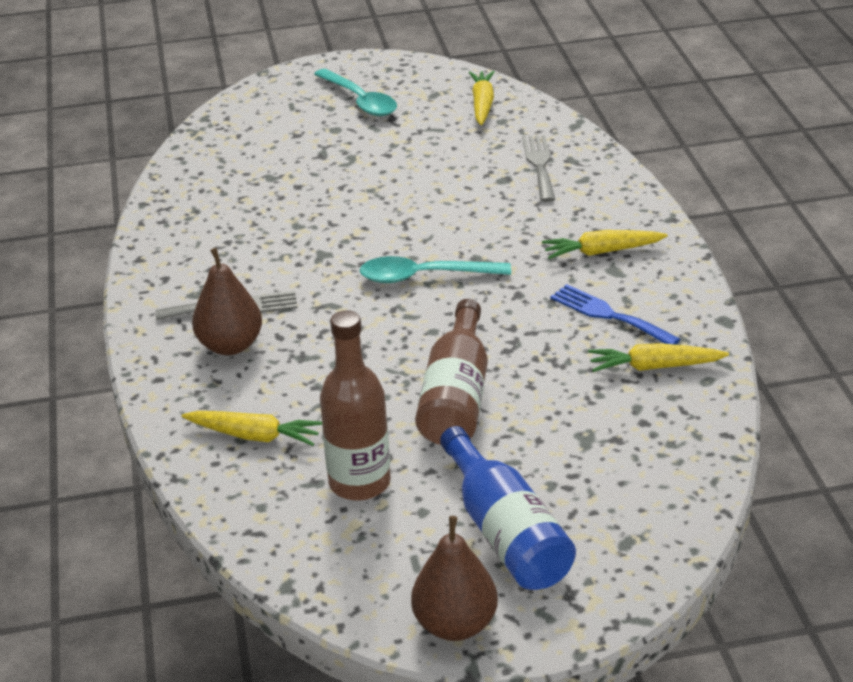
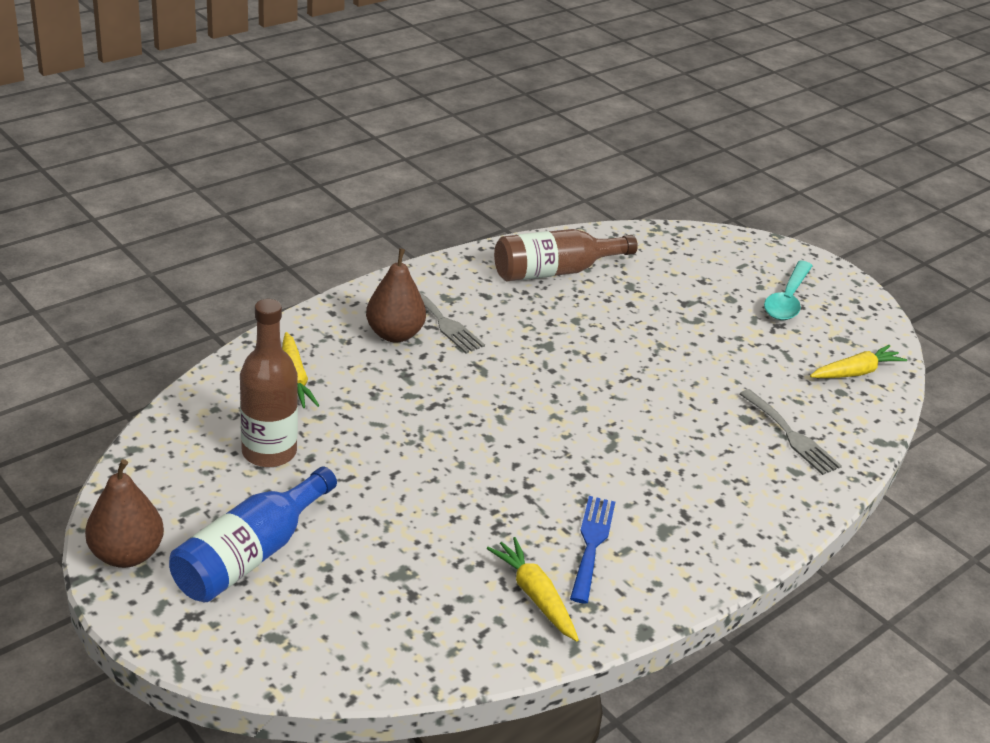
camera: 55 degrees right, 0 degrees up
turquoise spoon [360,256,511,283] -> none
brown bottle [415,299,488,445] -> brown bottle moved to [494,229,638,281]
grey fork [522,135,555,202] -> grey fork turned 90 degrees clockwise [740,389,842,475]
yellow carrot [542,230,668,259] -> none

